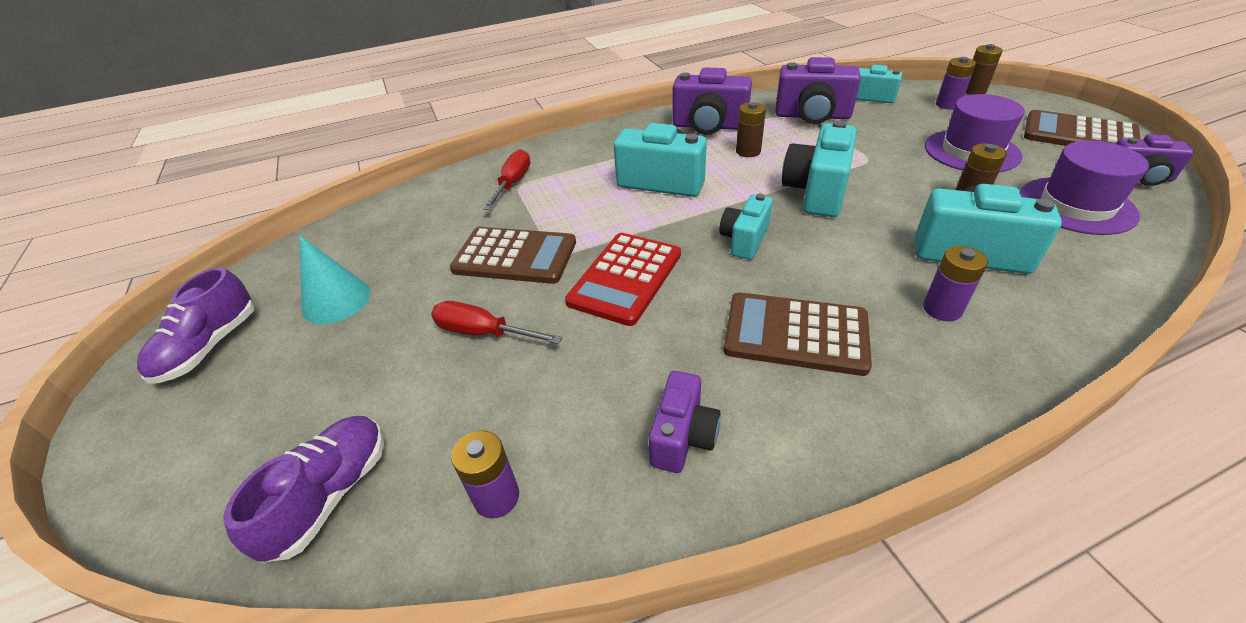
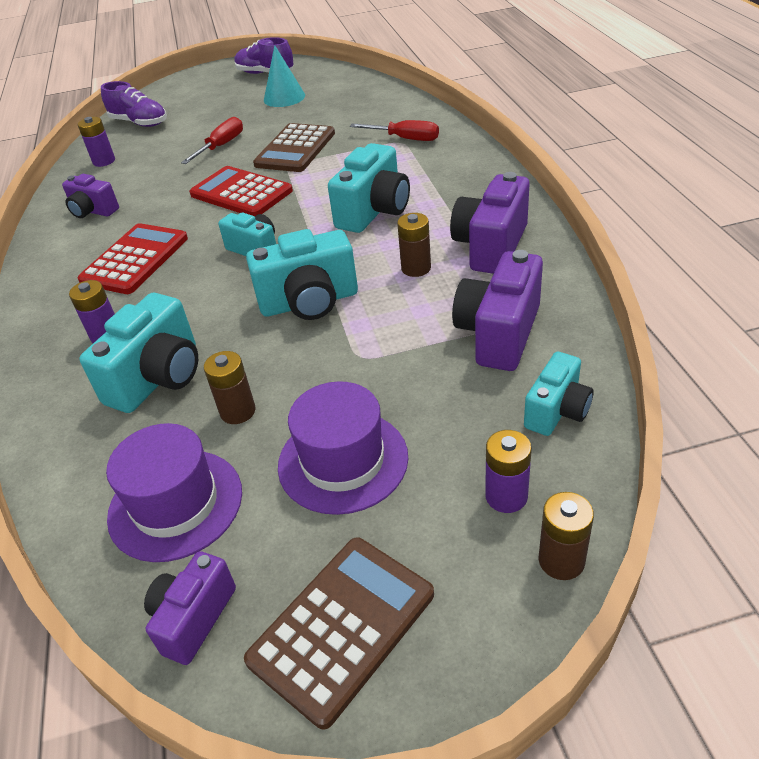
camera: 100 degrees right, 0 degrees up
brown calculator [724,292,872,376] -> red calculator [78,223,188,294]
turquoise camera [782,120,857,217] -> turquoise camera turned 135 degrees clockwise [246,229,358,320]

